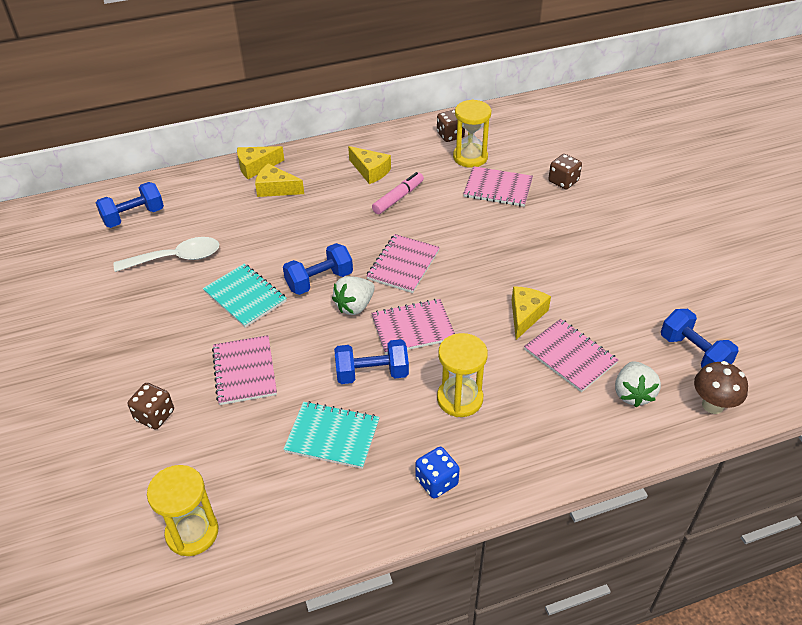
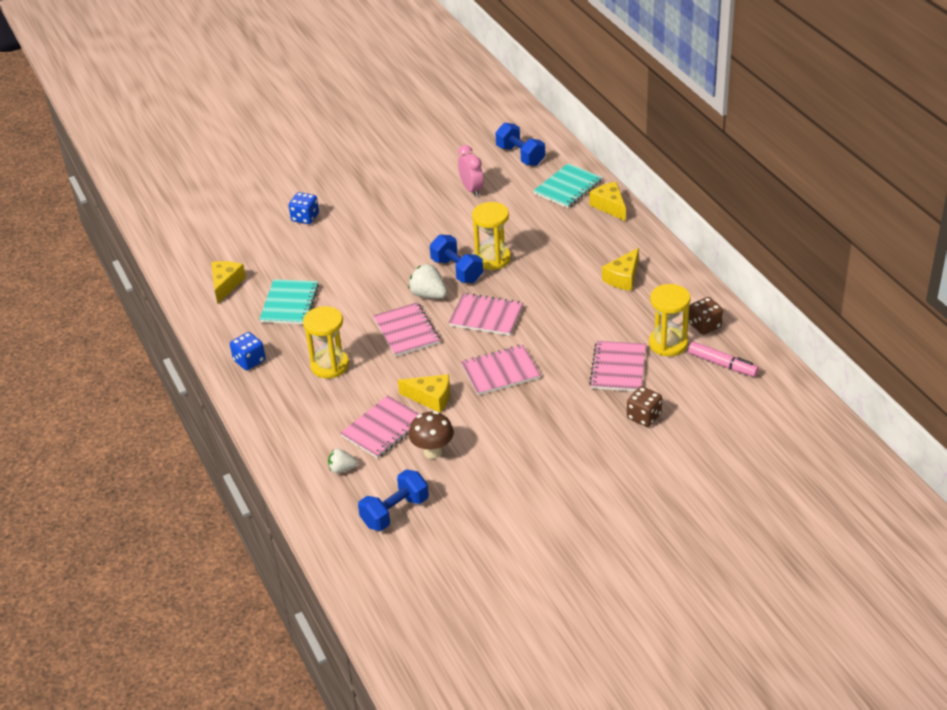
camera: 85 degrees right, 5 degrees down
white spoon [114,237,219,272] -> pink clock [458,145,484,197]
brown dice [128,383,174,429] -> blue dice [289,192,319,224]
yellow hourglass [147,465,218,556] -> yellow hourglass moved to [472,202,511,270]
turquoise notebook [203,263,287,328] -> turquoise notebook moved to [533,163,603,208]
pink notebook [212,335,277,405] -> pink notebook moved to [461,345,541,395]
yellow cheese [255,164,304,197] -> yellow cheese moved to [211,261,246,304]
blue dumbbell [334,339,409,384] -> none
pink marker [372,172,424,214] -> pink marker moved to [688,342,759,377]
white strawberry [615,361,661,407] -> white strawberry [328,449,358,474], size x0.64
brown mushroom [694,361,748,414] -> brown mushroom moved to [409,411,454,459]

